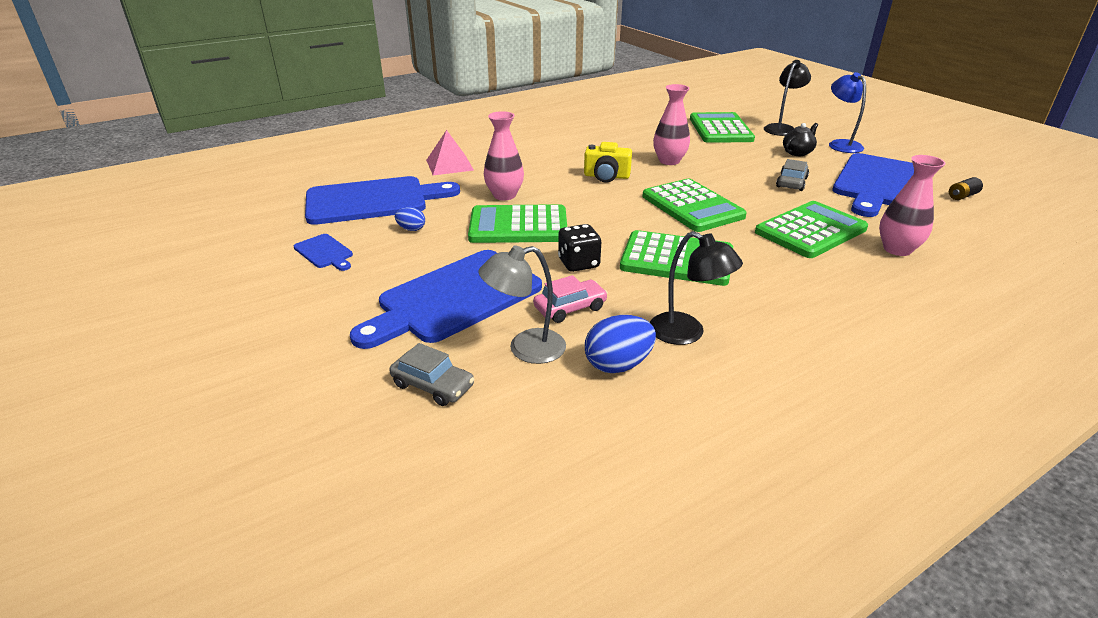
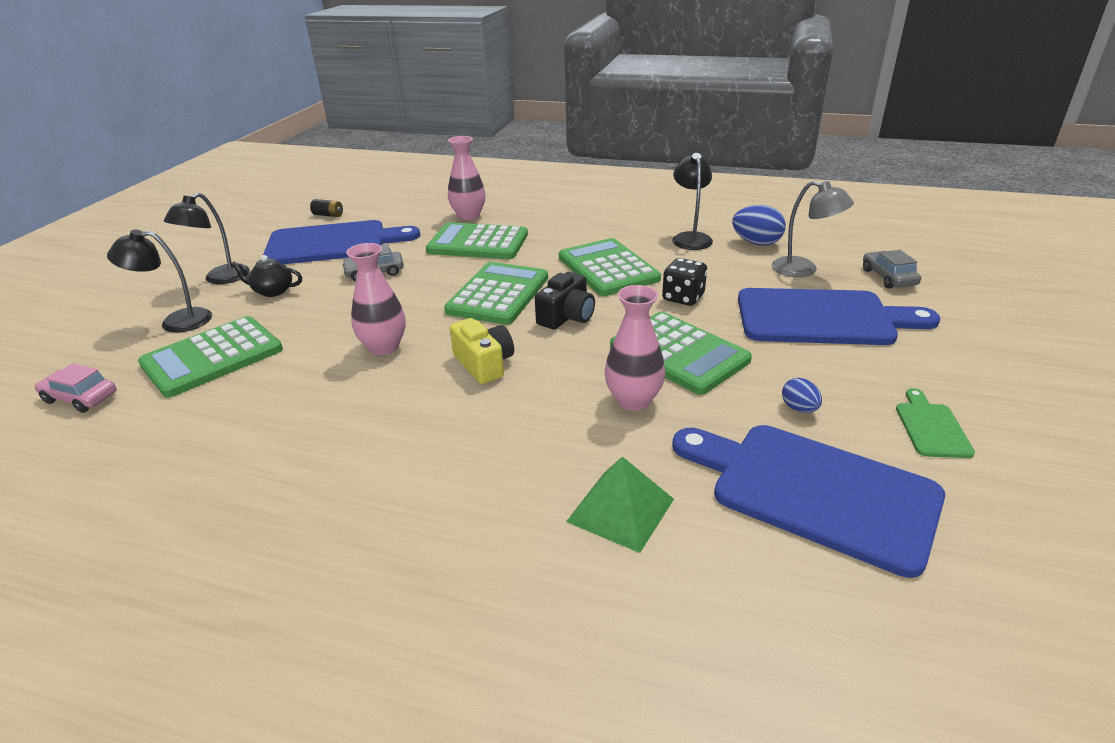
camera: 130 degrees left, 0 degrees up
blue cutting board [294,234,353,271] -> green cutting board [896,388,975,458]
pink pyramid [426,130,474,175] -> green pyramid [566,457,674,553]
pink car [533,275,608,323] -> pink car moved to [35,363,117,413]
blue lamp [829,72,866,153] -> black lamp [164,193,250,284]
none -> black camera [535,272,595,330]

